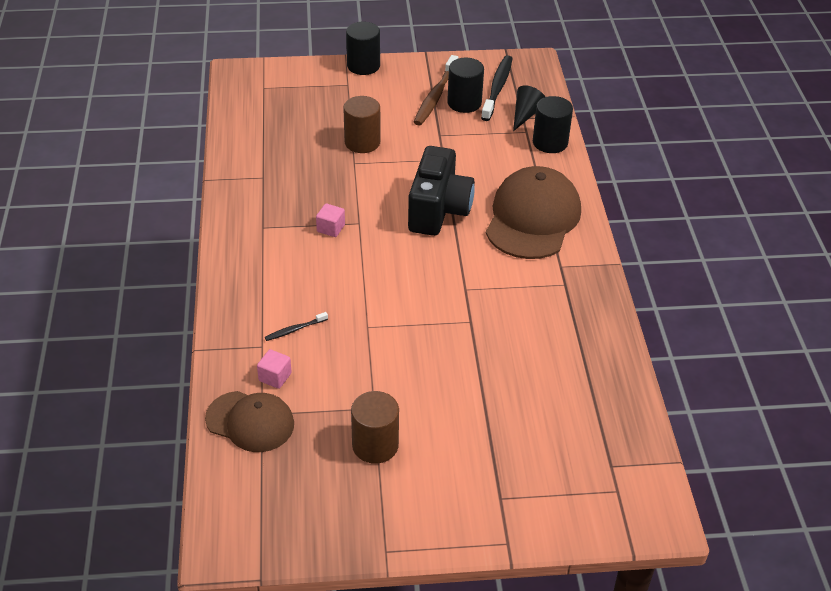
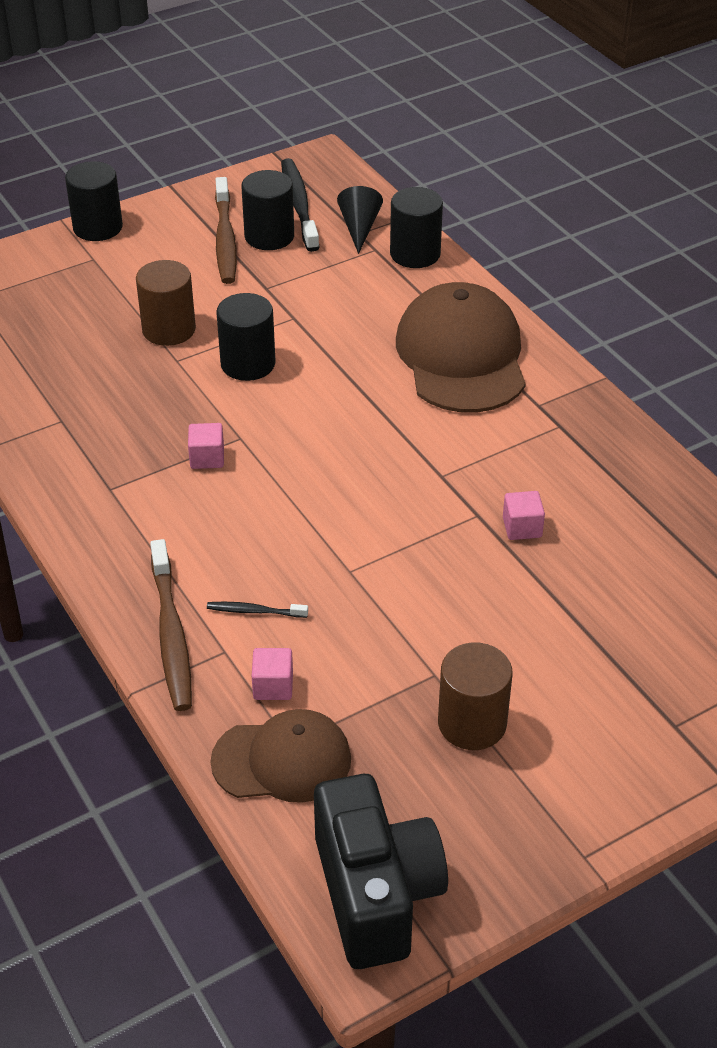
camera: 25 degrees left, 0 degrees up
black toothbrush [265,312,328,341] -> black toothbrush turned 60 degrees clockwise [207,602,308,618]
black camera [408,146,475,236] -> black camera moved to [314,774,448,969]
none -> brown toothbrush [150,539,192,711]
none -> black cylinder [216,293,276,381]
none -> pink cube [503,491,545,540]

